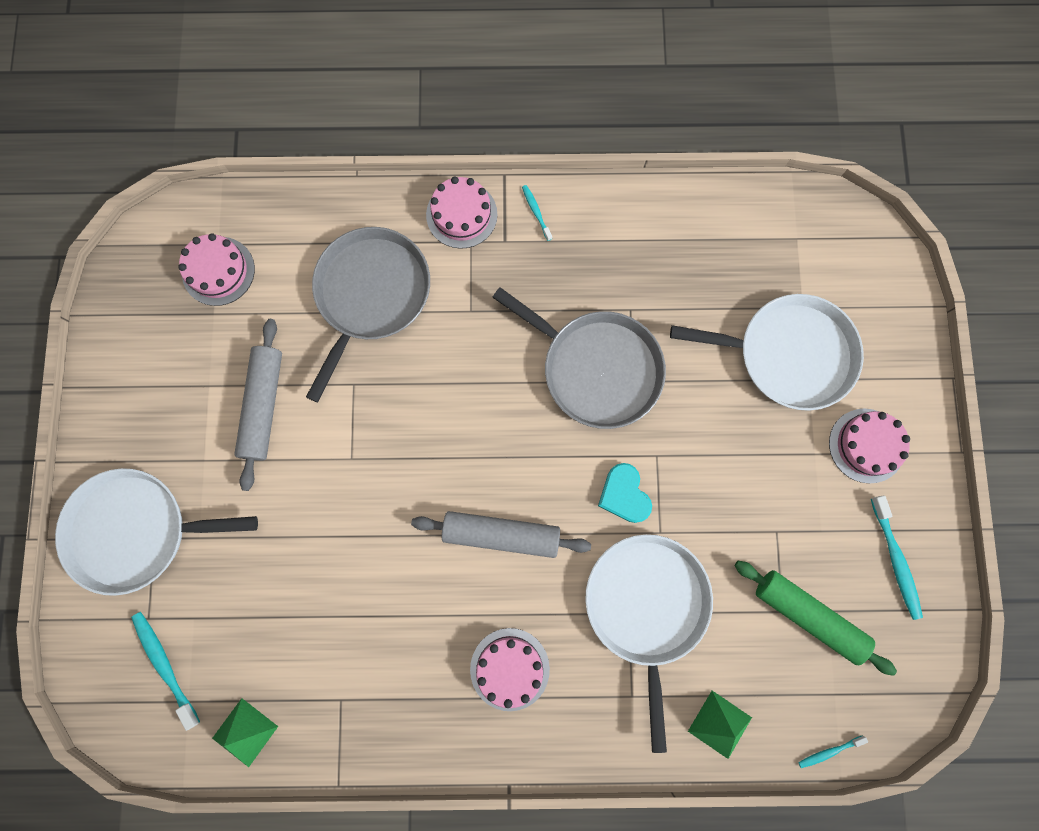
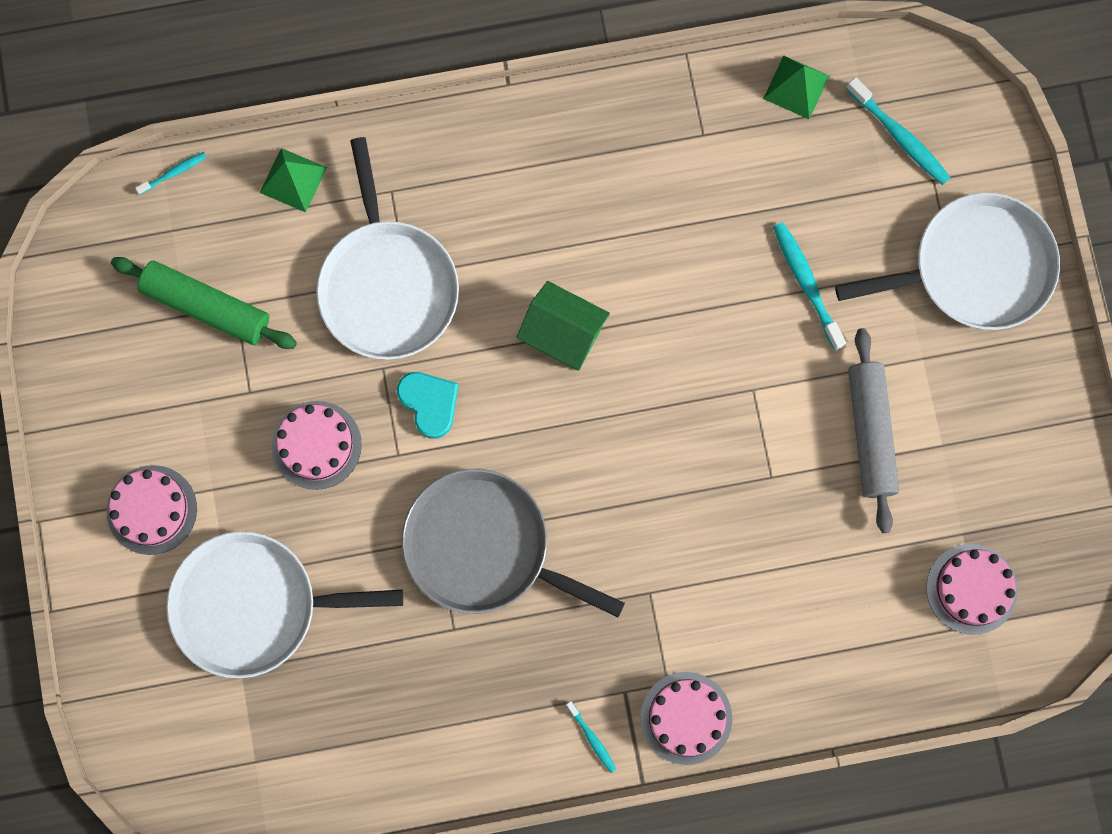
camera: 170 degrees right, 0 degrees up
grey pan [306,227,430,402] -> none
grey rolling pin [411,511,591,558] -> green house [517,281,610,371]
pink cake [470,628,550,711] -> pink cake moved to [272,401,362,490]
turquoise toothbrush [871,495,923,620] -> turquoise toothbrush moved to [773,222,846,350]

